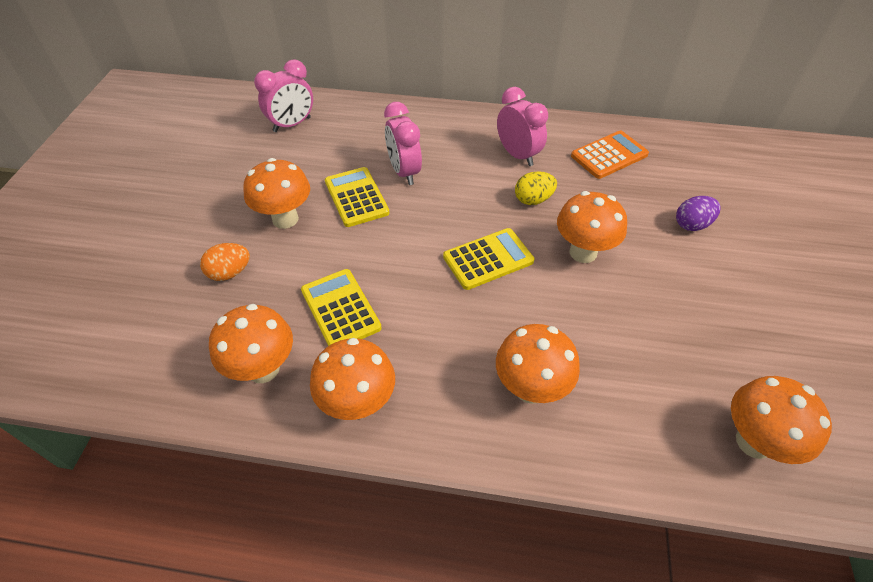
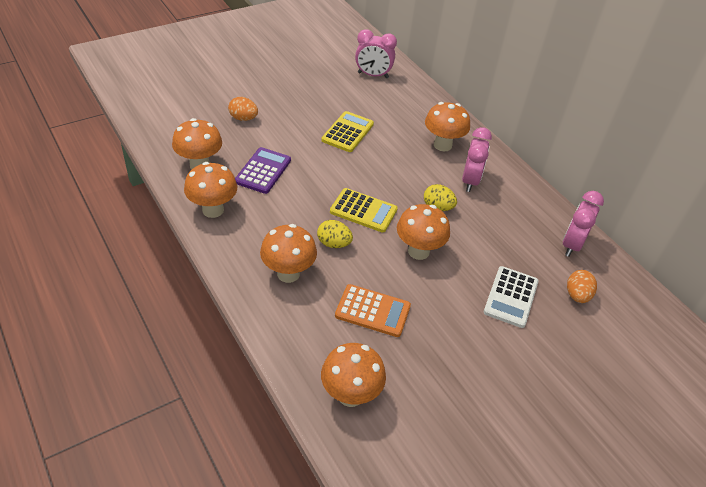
camera: 45 degrees right, 5 degrees down
orange mushroom [243,158,310,229] -> orange mushroom moved to [425,102,470,151]
yellow calculator [301,269,382,346] -> purple calculator [235,147,291,194]
pink clock [384,102,422,185] -> pink clock moved to [563,191,604,257]
orange calculator [571,131,649,179] -> orange calculator moved to [335,284,411,337]
purple egg [676,196,721,231] -> white calculator [484,266,539,328]
none -> yellow egg [317,220,353,248]
none -> orange egg [567,270,597,303]

